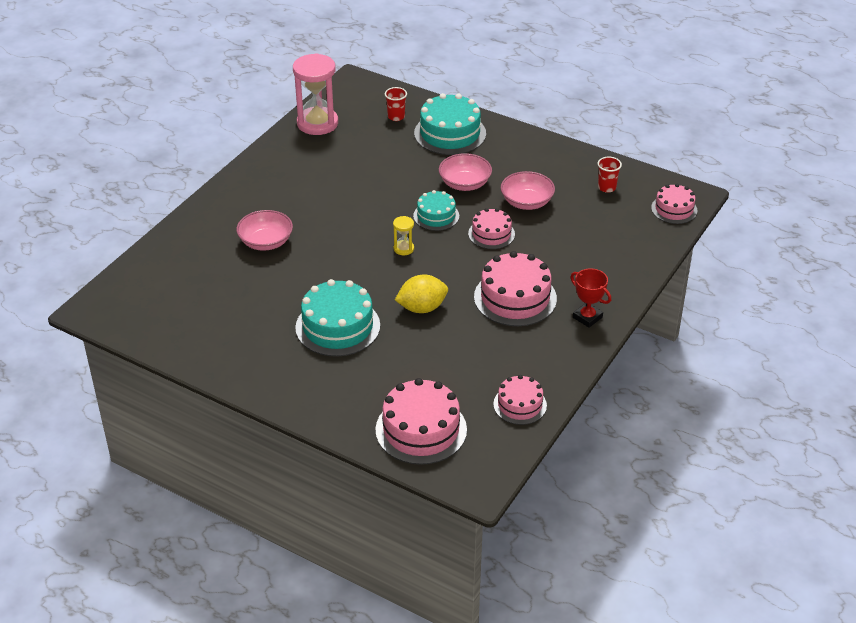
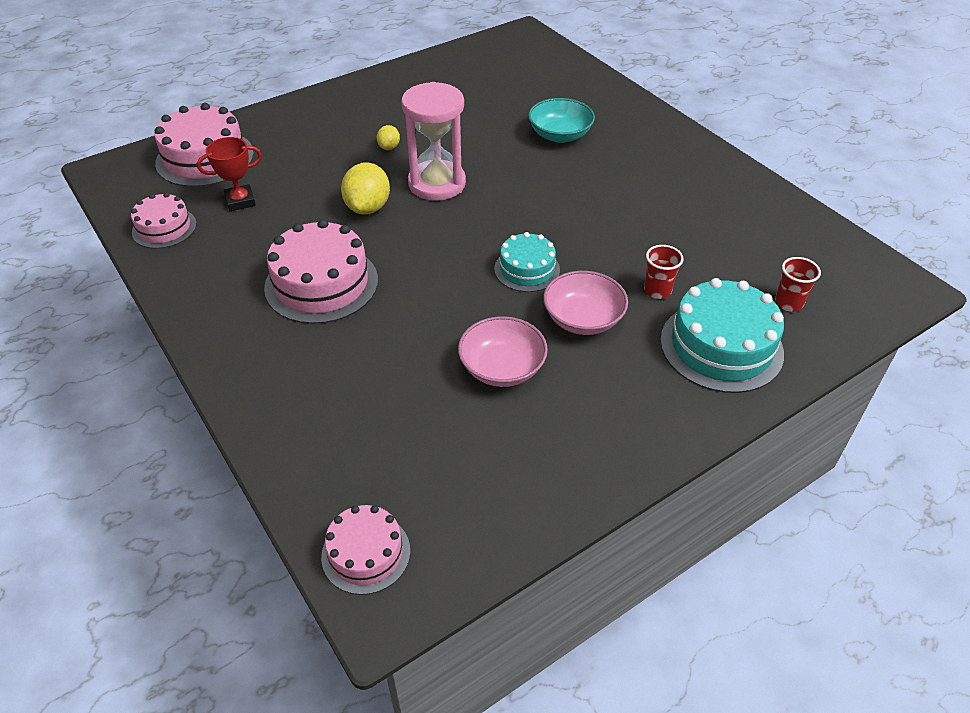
camera: 115 degrees right, 5 degrees up
pink bowl [236,210,293,251] -> turquoise bowl [528,98,595,143]
pink hourglass [293,53,338,135] -> pink hourglass moved to [401,82,466,201]
turquoise cake [295,279,380,357] -> yellow lemon [377,125,400,150]
yellow hourglass [393,216,414,255] -> none
pink cake [468,208,515,249] -> none
red trophy [570,268,611,328] -> red trophy moved to [197,137,262,211]
red cup [598,157,622,193] -> red cup moved to [644,245,684,299]

